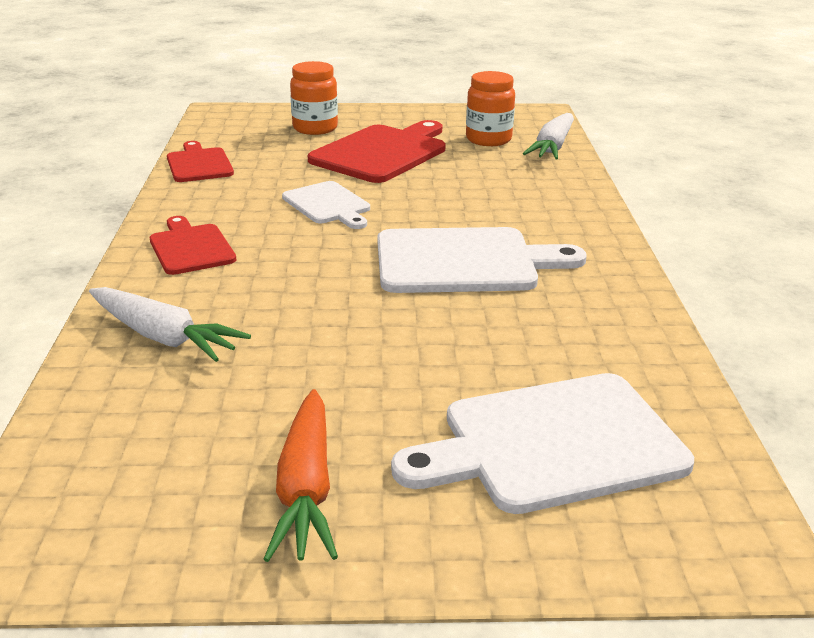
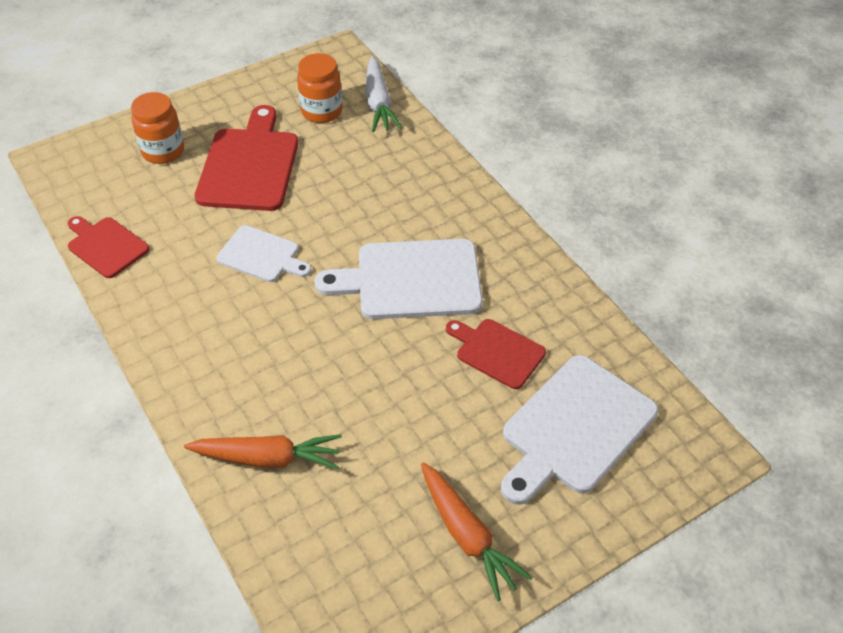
camera: 30 degrees left, 20 degrees up
white carrot [89,287,251,362] -> orange carrot [184,434,342,469]
red cutting board [150,216,236,275] -> red cutting board moved to [446,319,546,389]
white cutting board [378,227,587,293] -> white cutting board turned 150 degrees counterclockwise [314,239,482,319]

